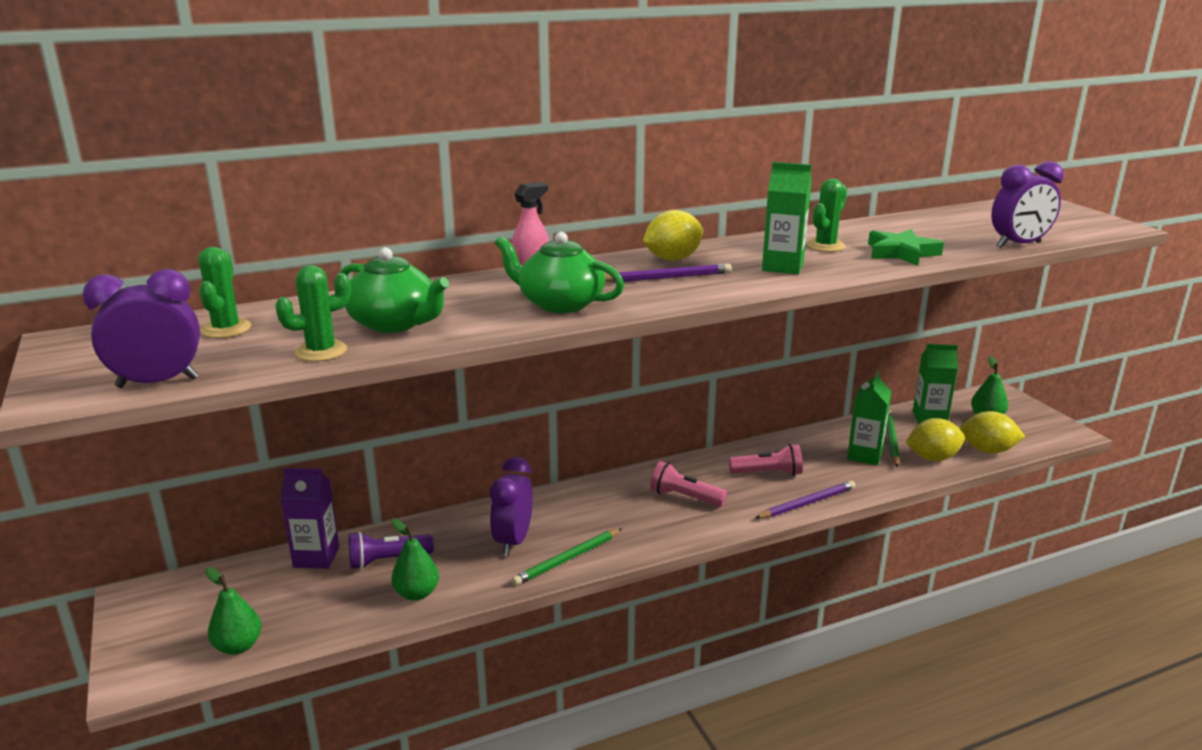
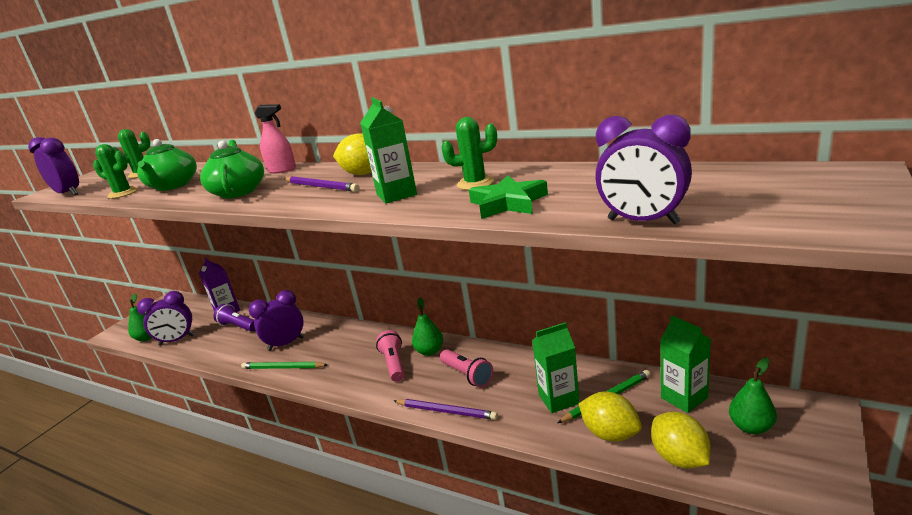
camera: 55 degrees right, 0 degrees up
green pear [391,519,439,601] -> green pear moved to [412,298,443,356]
none -> purple clock [137,291,195,345]

